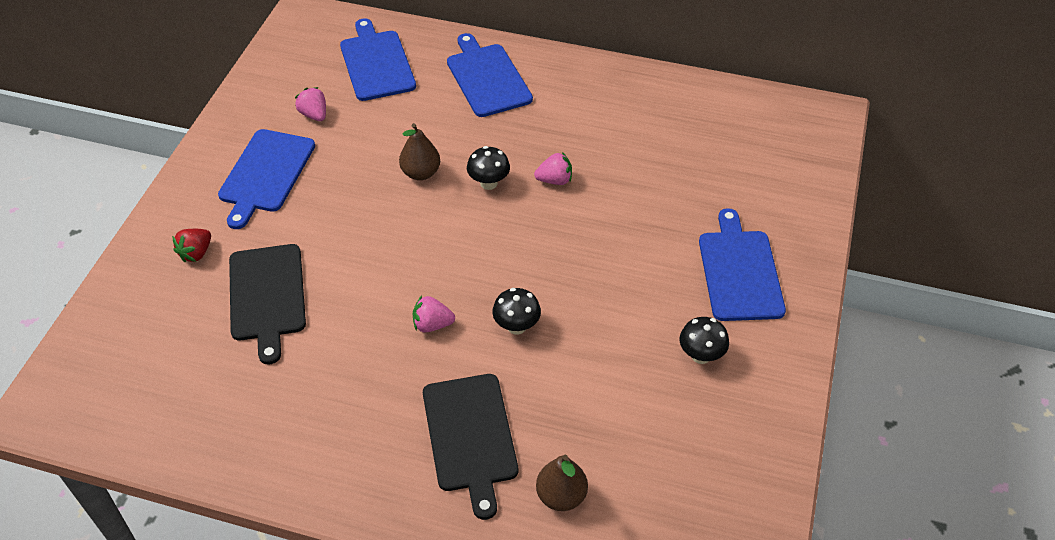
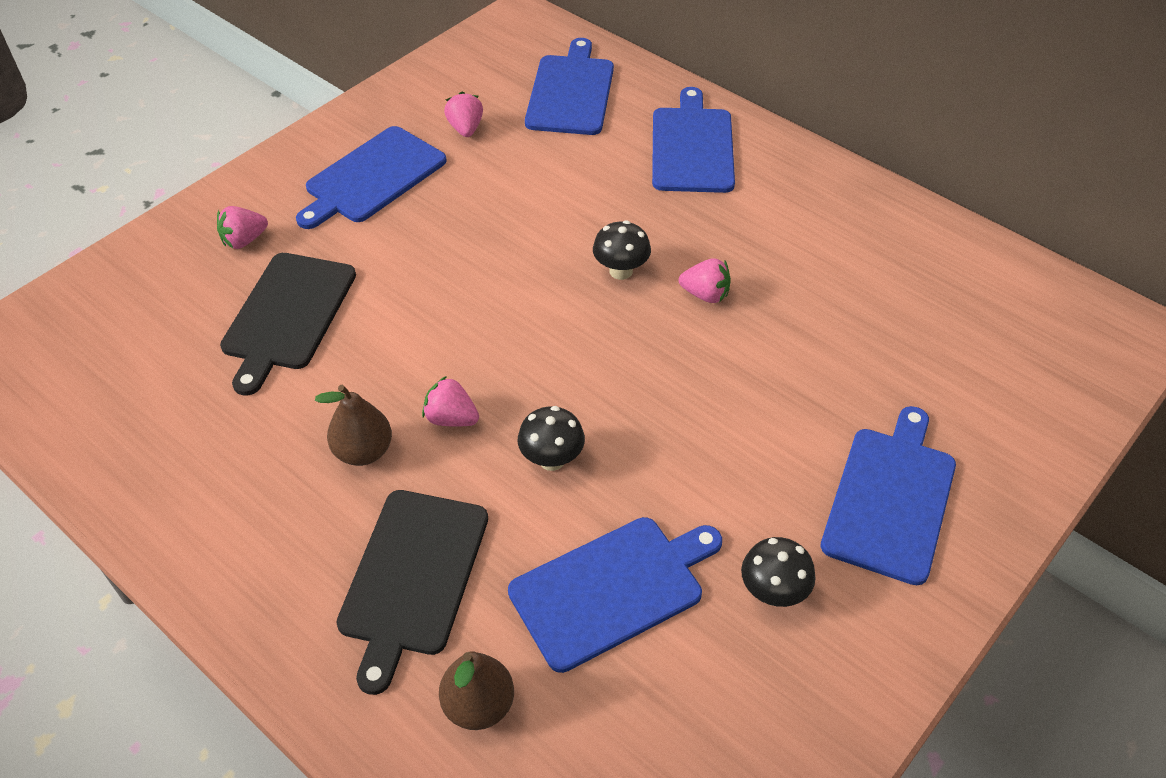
camera: 25 degrees right, 0 degrees up
red strawberry [172,229,211,263] -> pink strawberry [217,206,268,249]
brown pear [399,123,440,180] -> brown pear moved to [315,385,392,466]
none -> blue cutting board [508,517,722,673]

